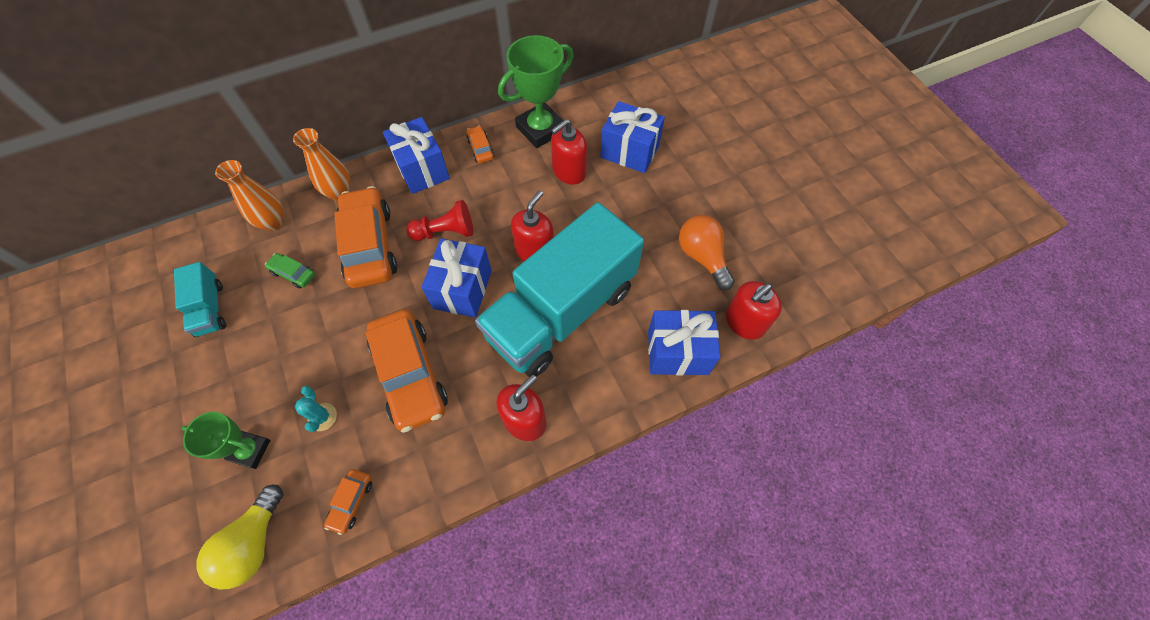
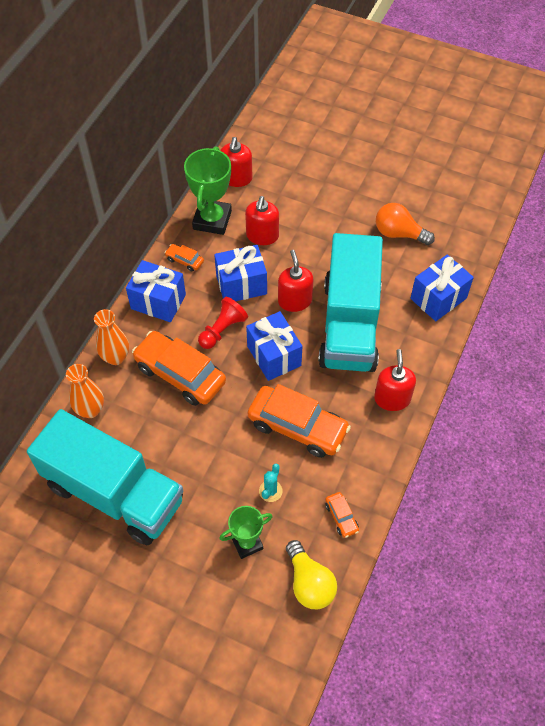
camera: 40 degrees left, 5 degrees down
turquoise truck [174,262,226,337] -> turquoise truck [27,409,183,545], size x2.38
green car [265,253,315,288] -> none
turquoise cactus [295,386,337,432] -> turquoise cactus turned 75 degrees clockwise [259,464,283,502]
blue gift [600,101,665,173] -> blue gift moved to [214,245,267,301]
red soap dispenser [726,281,782,340] -> red soap dispenser moved to [220,137,252,187]

